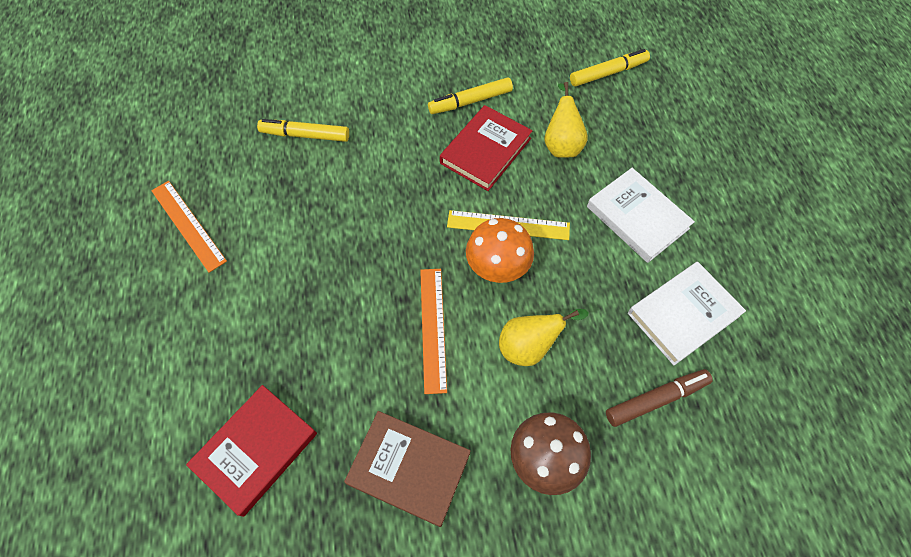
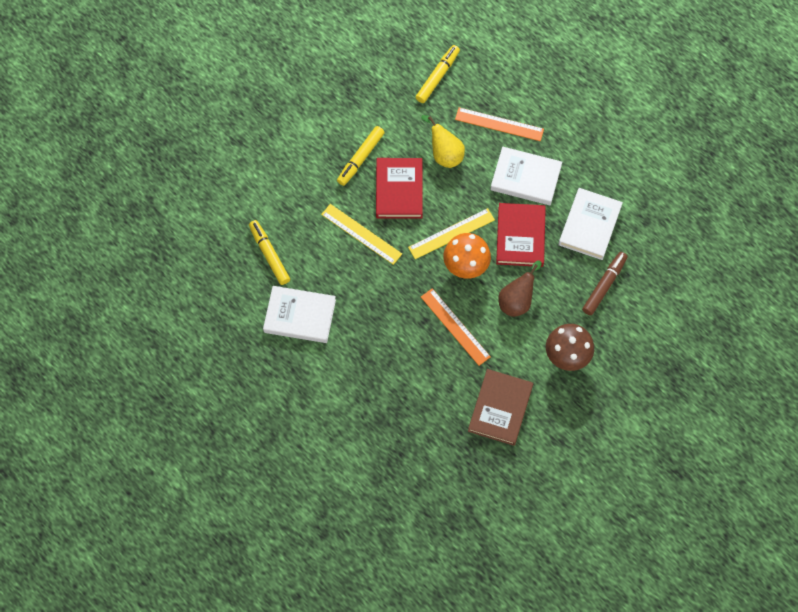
camera: 35 degrees left, 5 degrees up
orange ruler [151,181,227,273] -> orange ruler moved to [455,107,544,141]
red book [186,385,317,517] -> red book moved to [496,203,546,267]
yellow marker [257,119,349,142] -> yellow marker turned 90 degrees clockwise [249,220,290,285]
brown book [344,411,471,527] -> brown book turned 60 degrees counterclockwise [468,369,533,446]
yellow pear [499,309,588,366] -> brown pear [498,260,542,317]
none -> white book [263,286,336,343]
none -> yellow ruler [321,204,402,265]

